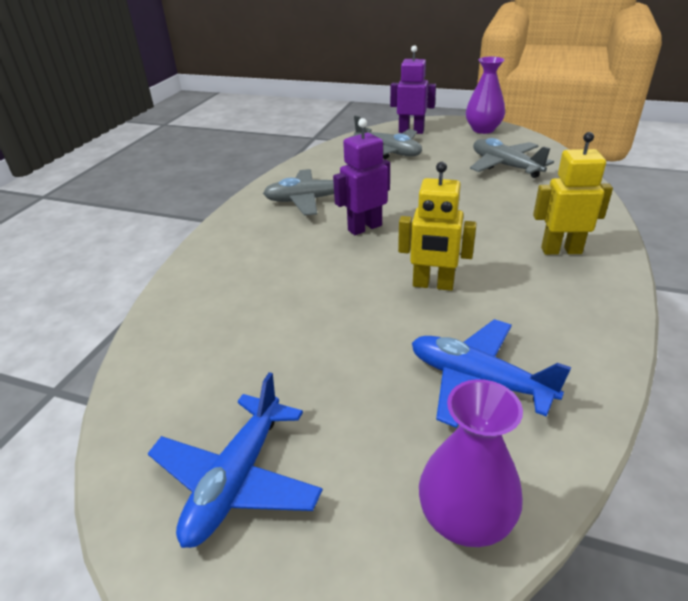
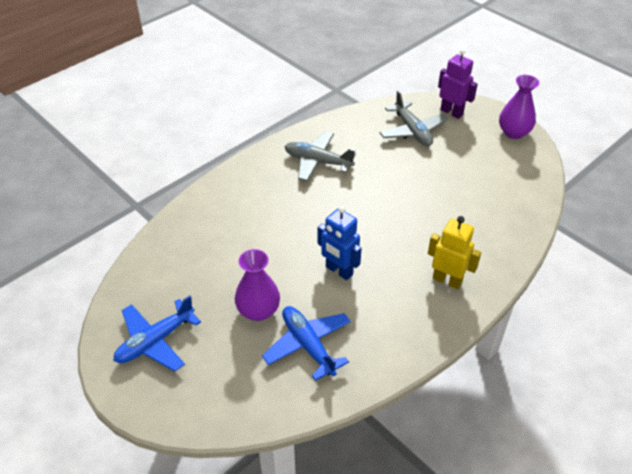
camera: 25 degrees right, 10 degrees up
purple robot [333,118,390,235] -> none
yellow robot [398,162,477,291] -> blue robot [318,206,362,280]
purple vase [419,379,523,547] -> purple vase moved to [235,249,280,321]
grey plane [470,138,554,178] -> none

